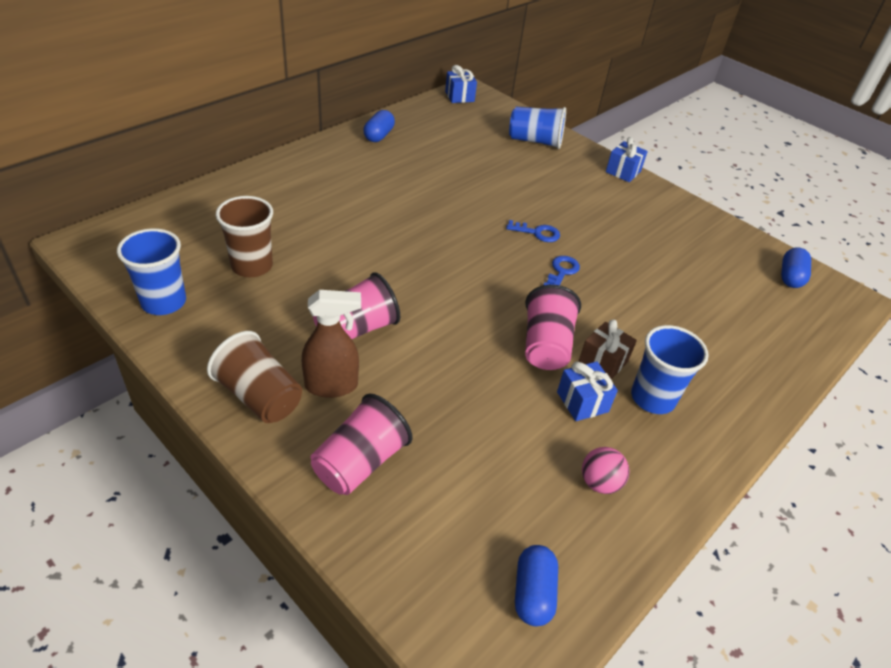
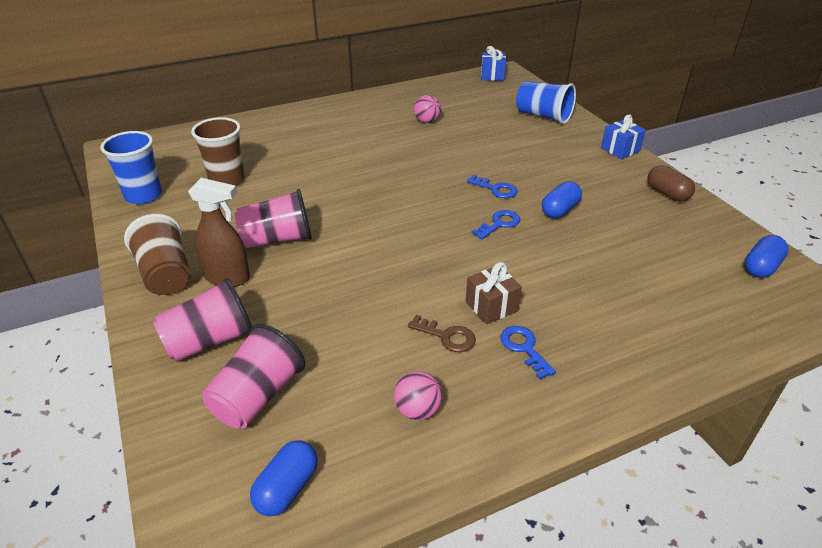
camera: 25 degrees right, 5 degrees down
blue capsule [363,110,395,142] -> blue capsule moved to [542,181,582,218]
pink cup [525,285,581,370] -> pink cup moved to [202,324,305,428]
blue gift [557,361,618,421] -> brown key [408,315,476,352]
blue cup [631,325,709,414] -> blue key [500,326,556,379]
none -> pink ball [414,95,441,123]
none -> brown capsule [647,165,695,202]

